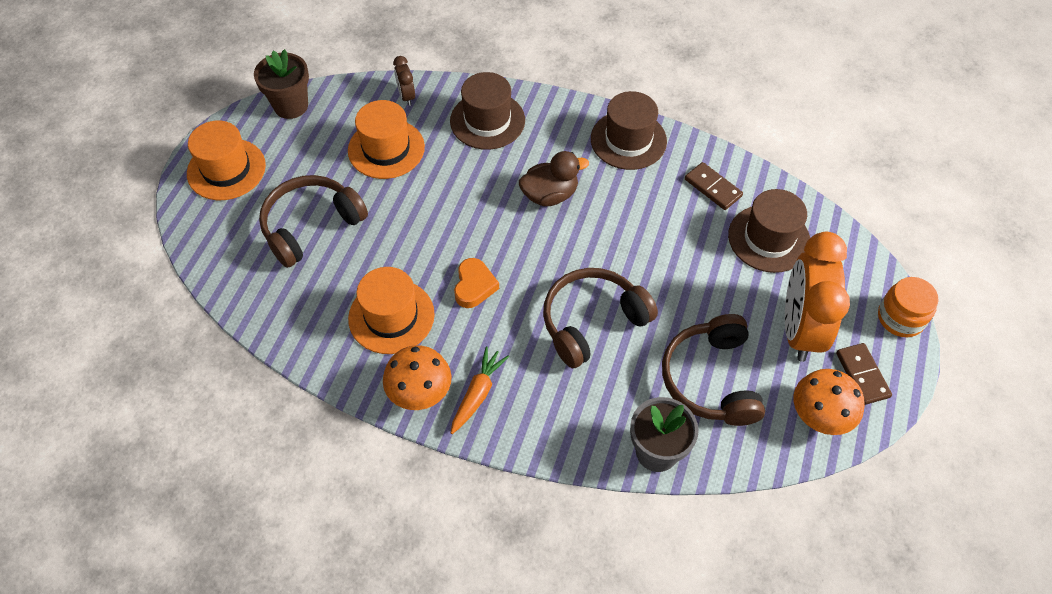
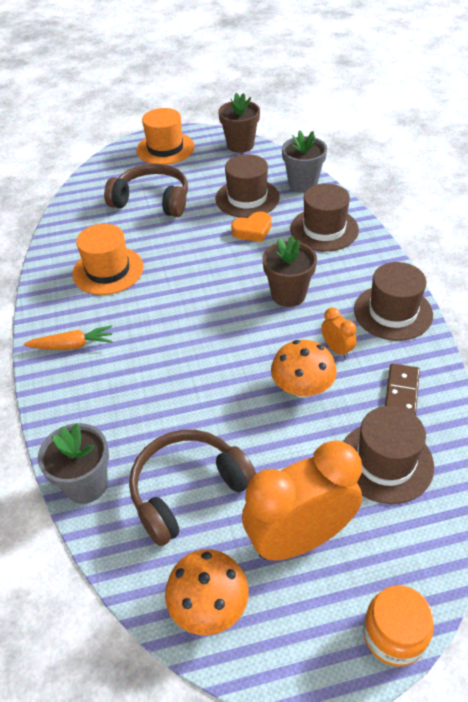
camera: 60 degrees right, 10 degrees down
orange hat [348,100,425,179] -> brown hat [215,154,280,218]
orange mushroom [383,345,451,410] -> orange mushroom moved to [271,340,336,398]
brown clock [393,56,415,106] -> grey flower pot [282,130,327,193]
orange heart [454,258,499,308] -> orange heart moved to [231,212,271,242]
brown duck [519,151,589,206] -> brown flower pot [262,236,317,307]
brown headphones [543,268,658,368] -> none
brown domino [836,343,892,405] -> none
none -> orange clock [321,307,357,358]

